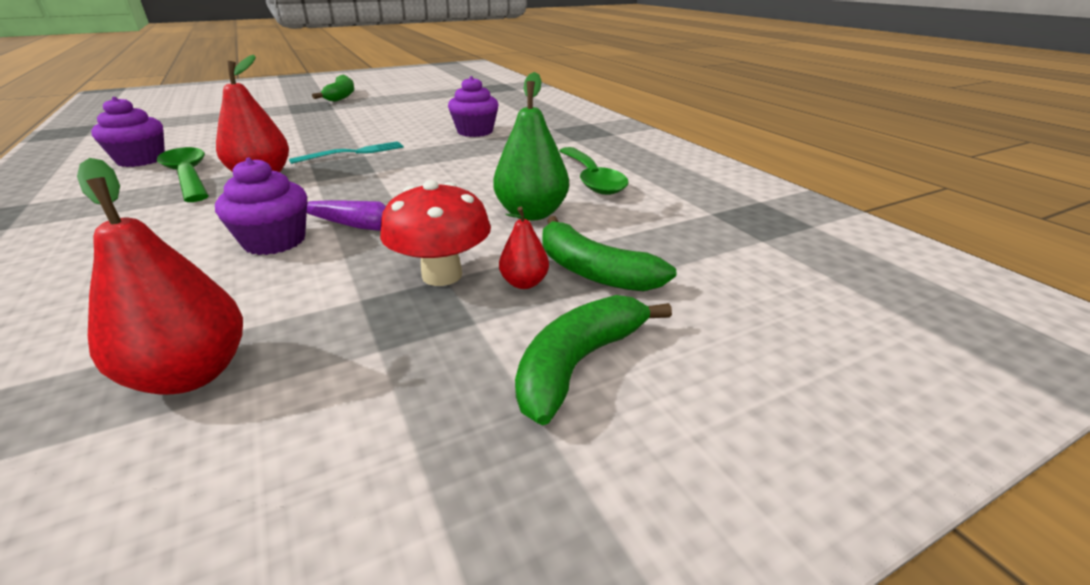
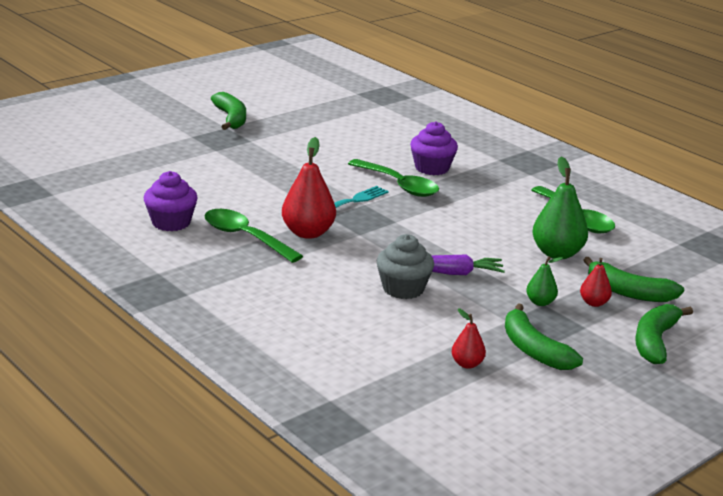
camera: 15 degrees left, 5 degrees down
red pear [77,158,243,395] -> red pear [452,308,486,369], size x0.53
purple cupcake [215,158,307,255] -> grey cupcake [376,234,434,299]
red mushroom [380,180,491,286] -> green pear [526,256,563,306]
none -> green spoon [348,159,439,197]
none -> green banana [505,304,583,370]

